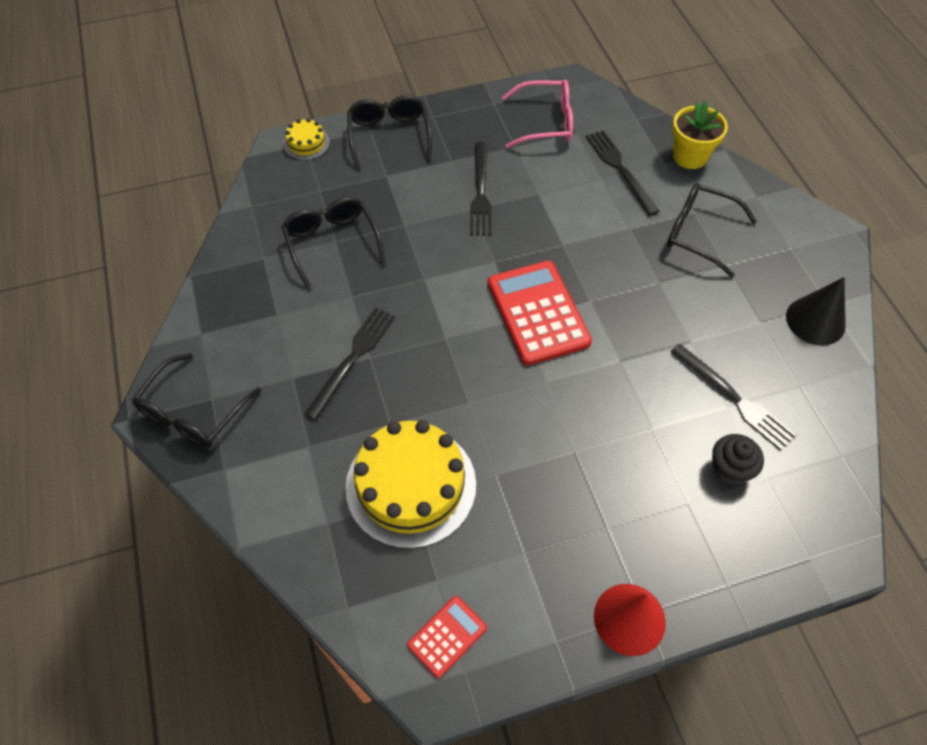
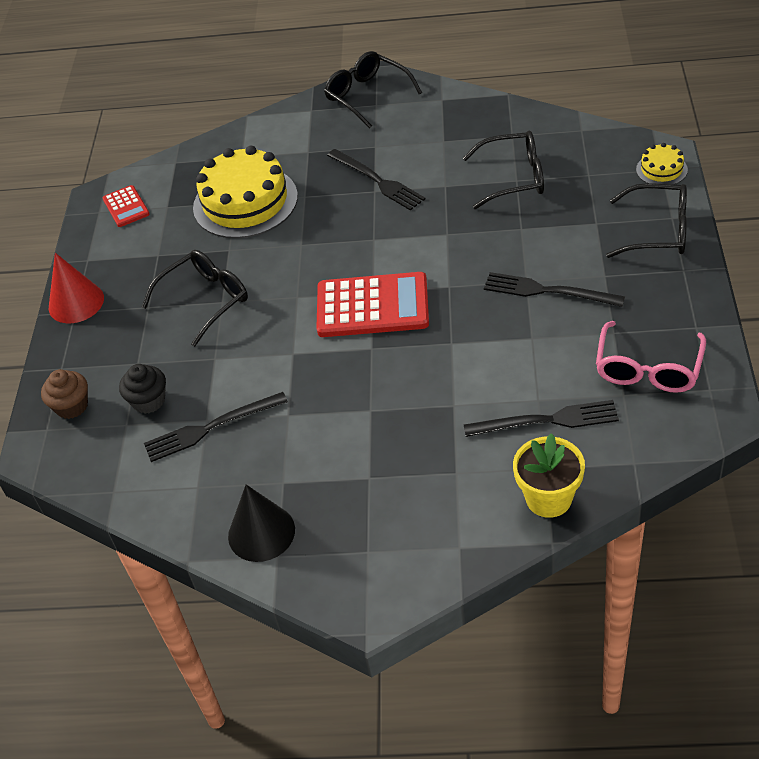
camera: 115 degrees right, 10 degrees down
black glasses [667,183,757,277] -> black glasses moved to [142,250,248,347]
none -> brown cupcake [41,369,88,419]

